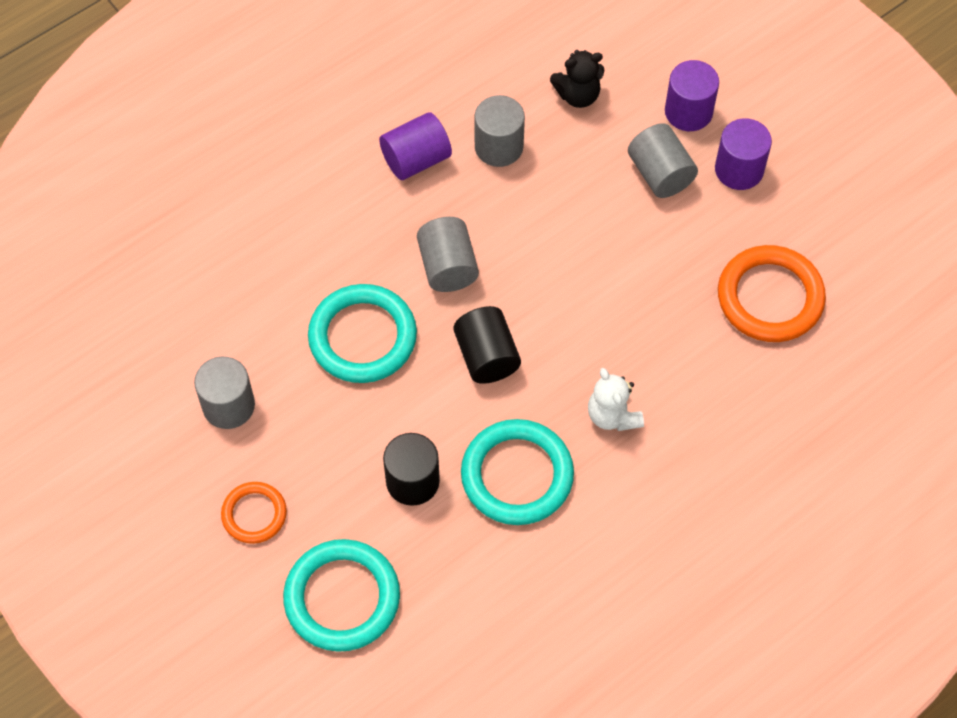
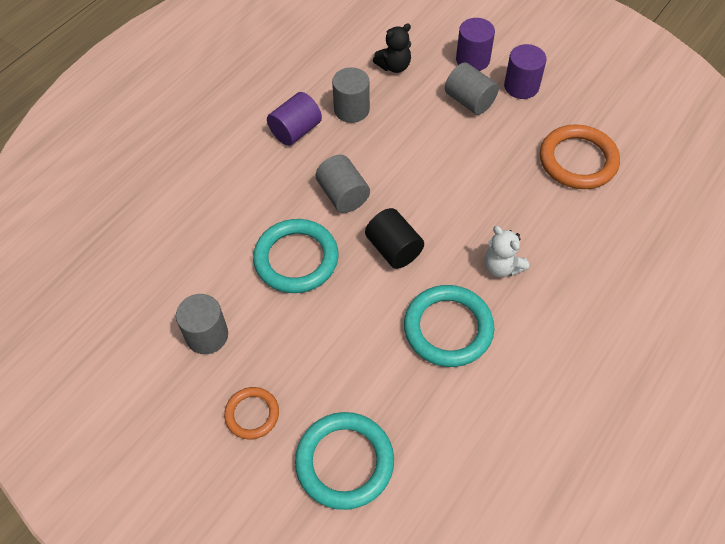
camera: 15 degrees left, 5 degrees down
black cylinder [383,433,440,506] -> none

